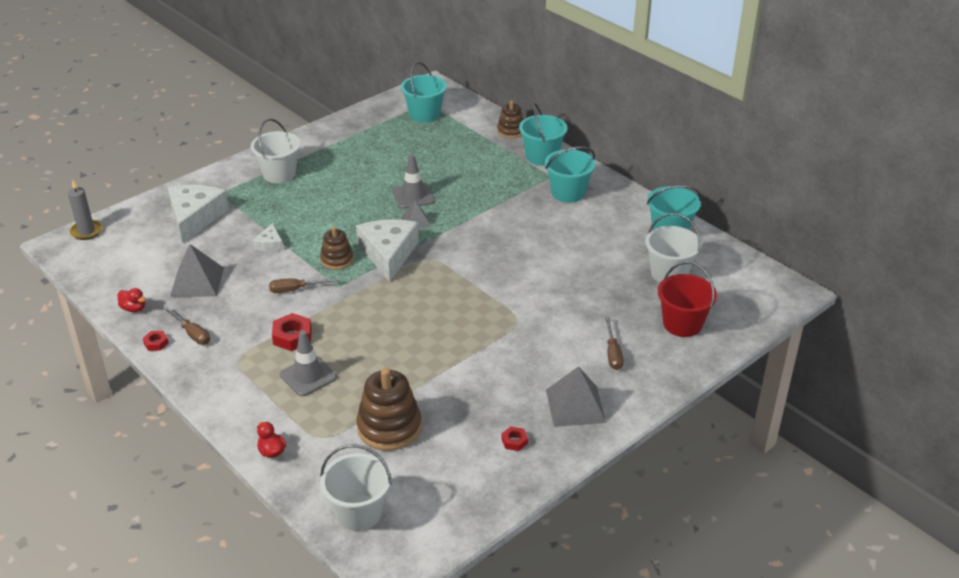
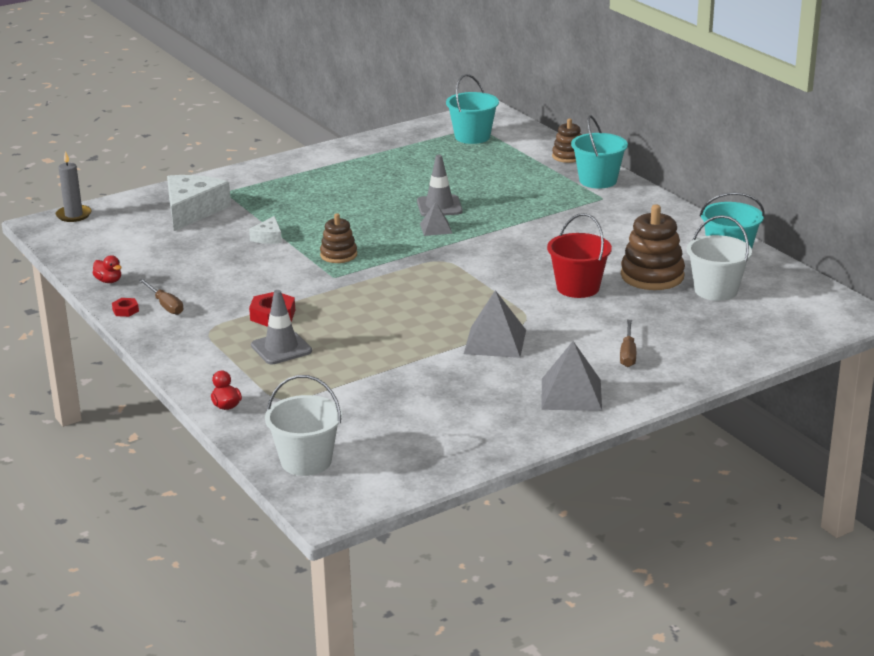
camera: 10 degrees right, 10 degrees down
grey pyramid [170,244,224,297] -> grey pyramid moved to [464,290,526,358]
white bucket [251,119,301,183] -> none
brown screwdriver [269,278,341,293] -> none
white cheese [356,219,419,281] -> none
brown stacking toy [357,368,422,451] -> brown stacking toy moved to [621,204,685,290]
red nut [501,426,528,451] -> none
turquoise bucket [545,146,595,203] -> none
red bucket [658,262,717,337] -> red bucket moved to [547,213,612,298]

